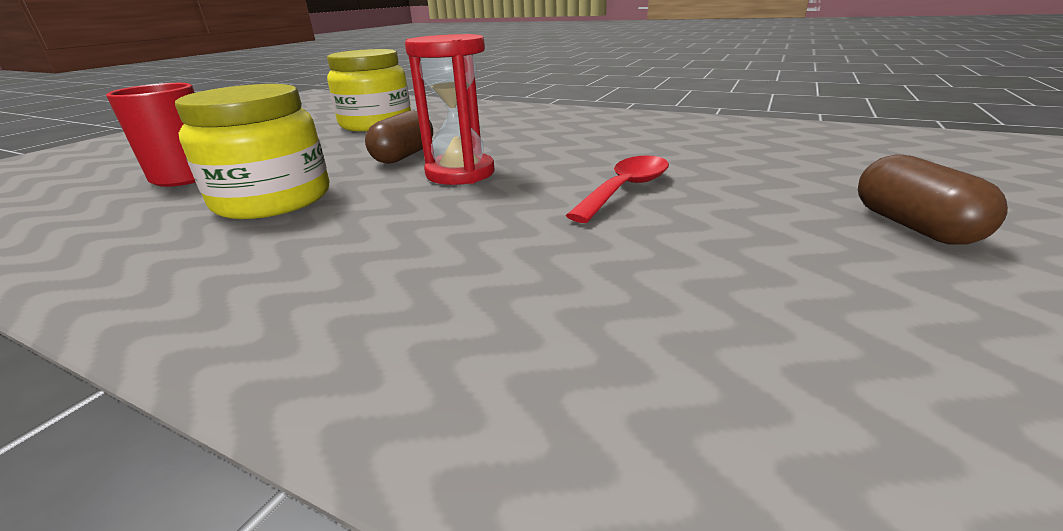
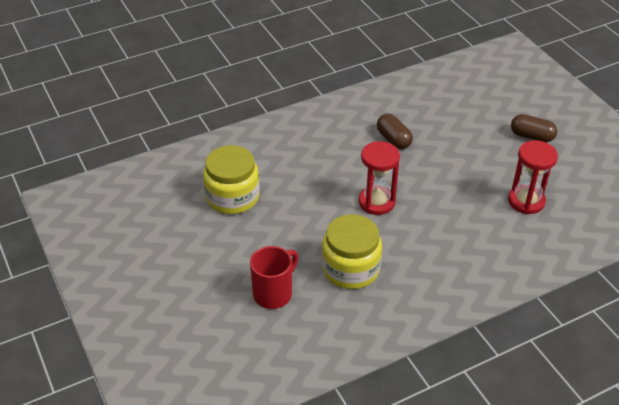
camera: 55 degrees left, 15 degrees up
brown capsule [365,111,433,164] -> brown capsule moved to [377,114,413,149]
red spoon [565,156,669,223] -> none
none -> red hourglass [508,140,558,214]

